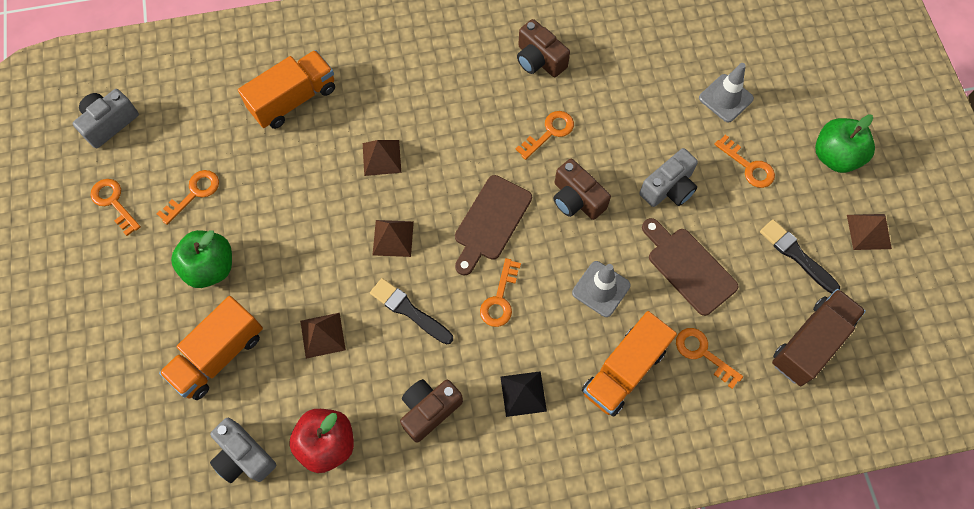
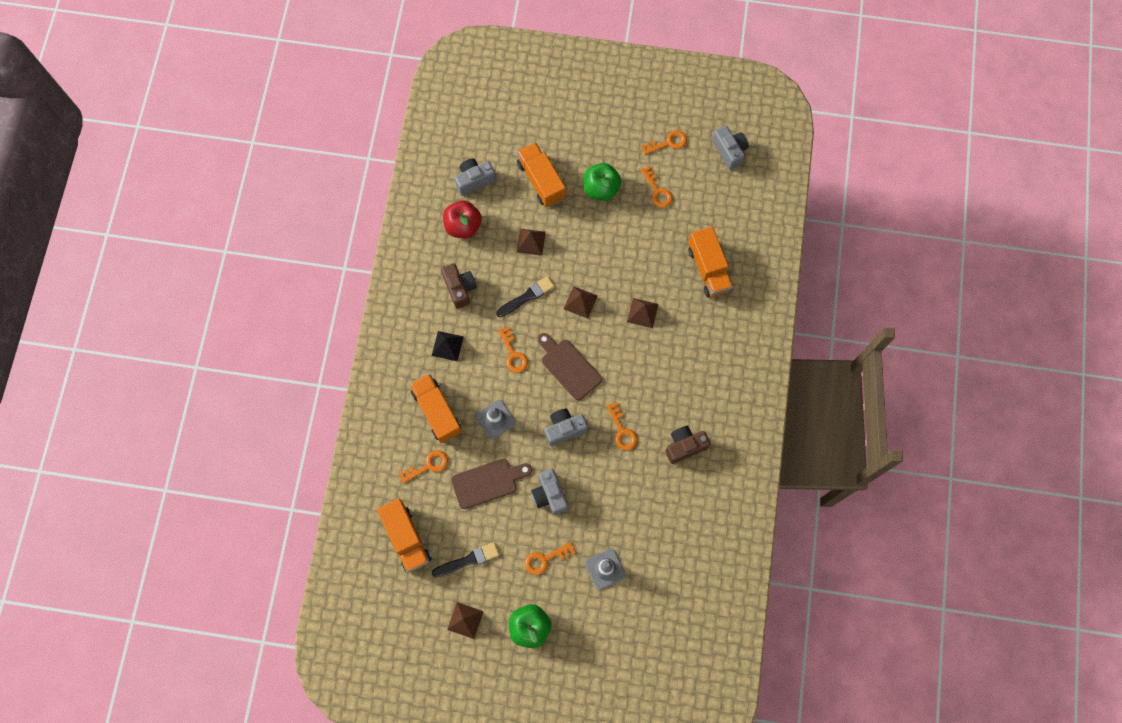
camera: 110 degrees right, 5 degrees up
orange key [480,258,521,327] -> orange key turned 150 degrees counterclockwise [498,326,528,373]
brown camera [553,159,611,220] -> grey camera [545,409,588,446]
brown truck [772,289,866,386] -> orange truck [377,498,432,573]

